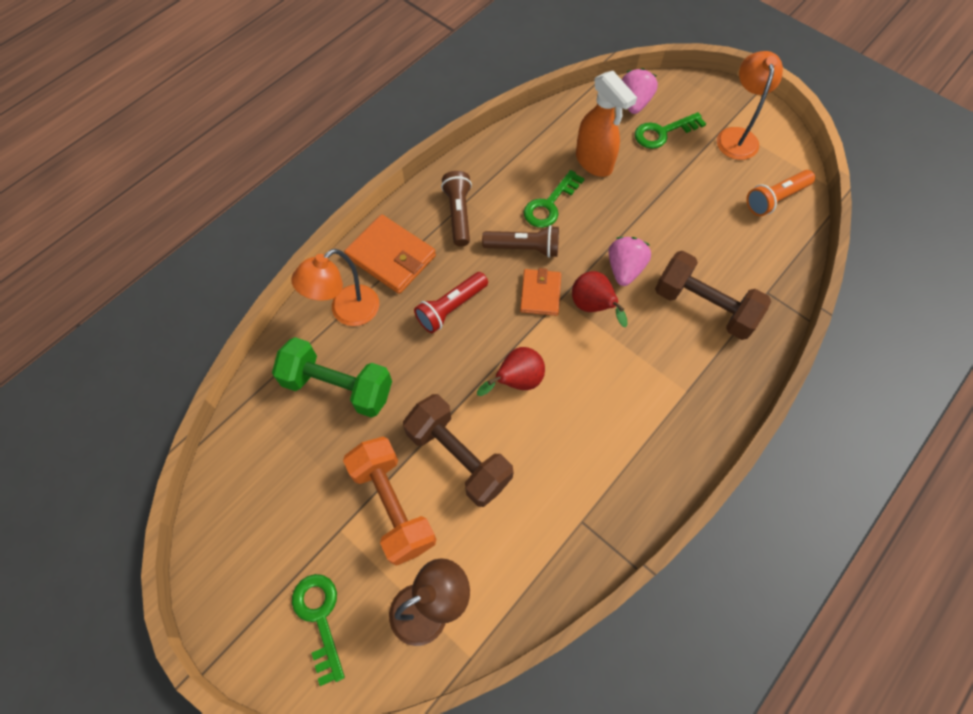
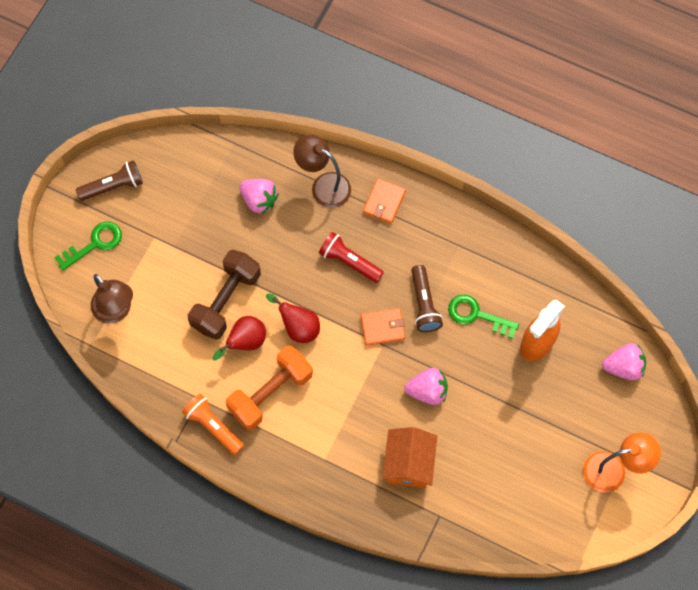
camera: 75 degrees right, 5 degrees up
green dumbbell [272,337,392,418] -> pink strawberry [240,179,279,214]
orange lamp [291,249,379,326] -> brown lamp [293,134,351,208]
orange dumbbell [343,437,436,566] -> orange dumbbell moved to [226,346,313,430]
orange wallet [344,215,436,294] -> orange wallet [363,179,406,224], size x0.64
brown flashlight [441,171,472,247] -> brown flashlight moved to [76,160,143,201]
red pear [572,271,628,327] -> red pear moved to [213,316,266,361]
green key [635,112,706,149] -> none
brown dumbbell [655,251,771,340] -> orange house [382,427,437,488]
orange flashlight [746,170,815,216] -> orange flashlight moved to [182,394,244,455]

